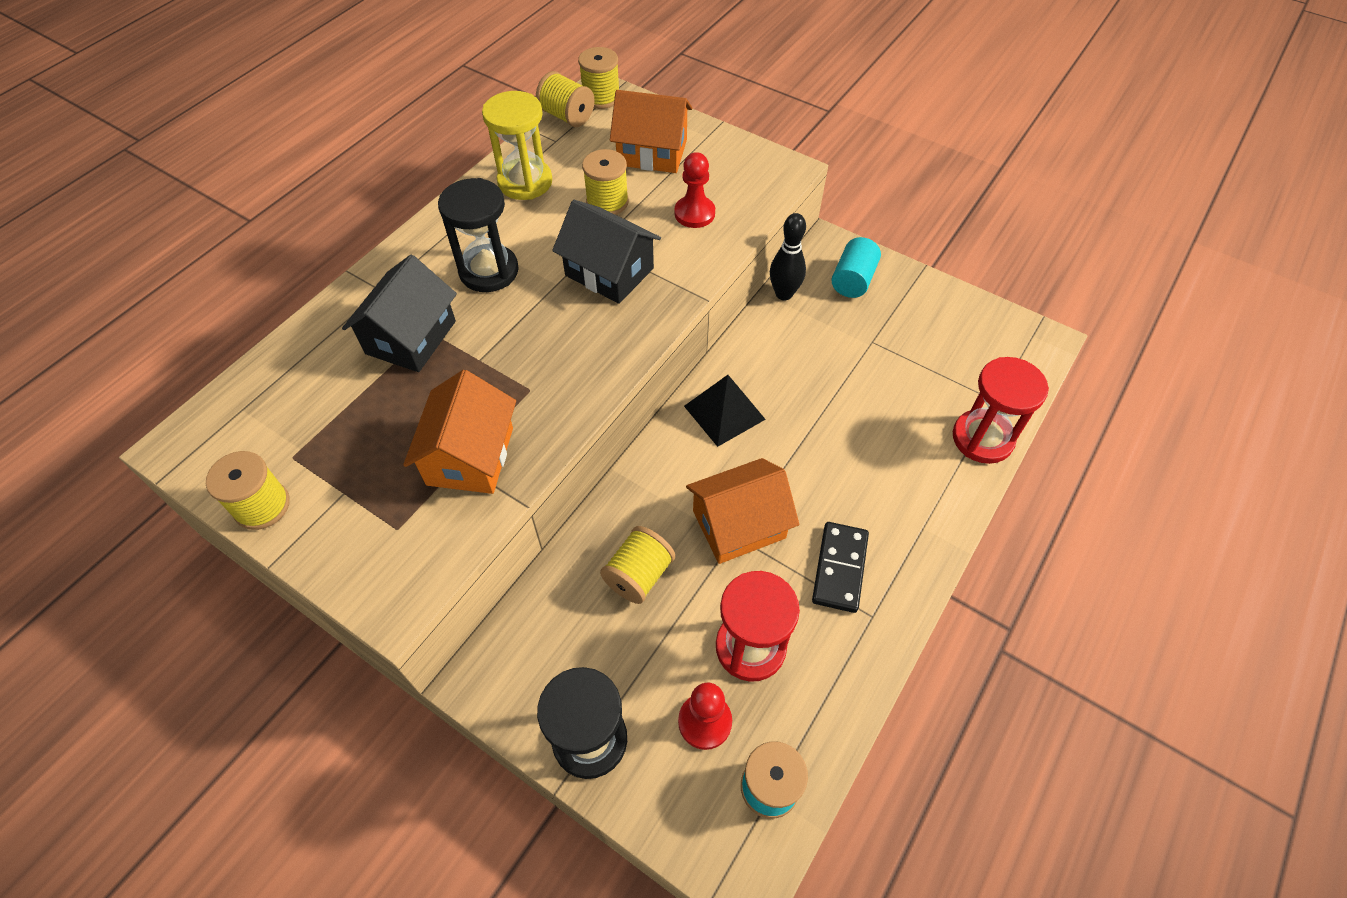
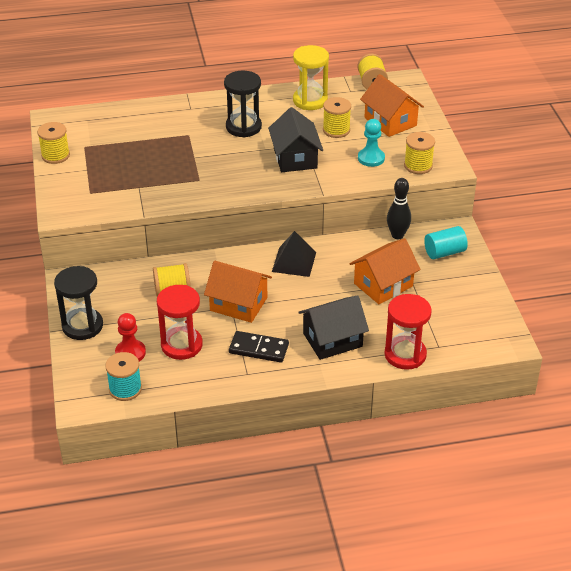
camera: 45 degrees right, 15 degrees down
black house [342,255,457,372] -> black house moved to [299,295,369,360]
orange house [403,370,516,494] -> orange house moved to [349,238,420,304]
yellow spool [578,47,619,109] -> yellow spool moved to [404,132,435,174]
red pawn [675,152,715,228] -> turquoise pawn [358,119,385,167]
black domino [812,522,869,613] -> black domino turned 45 degrees clockwise [229,331,289,363]

